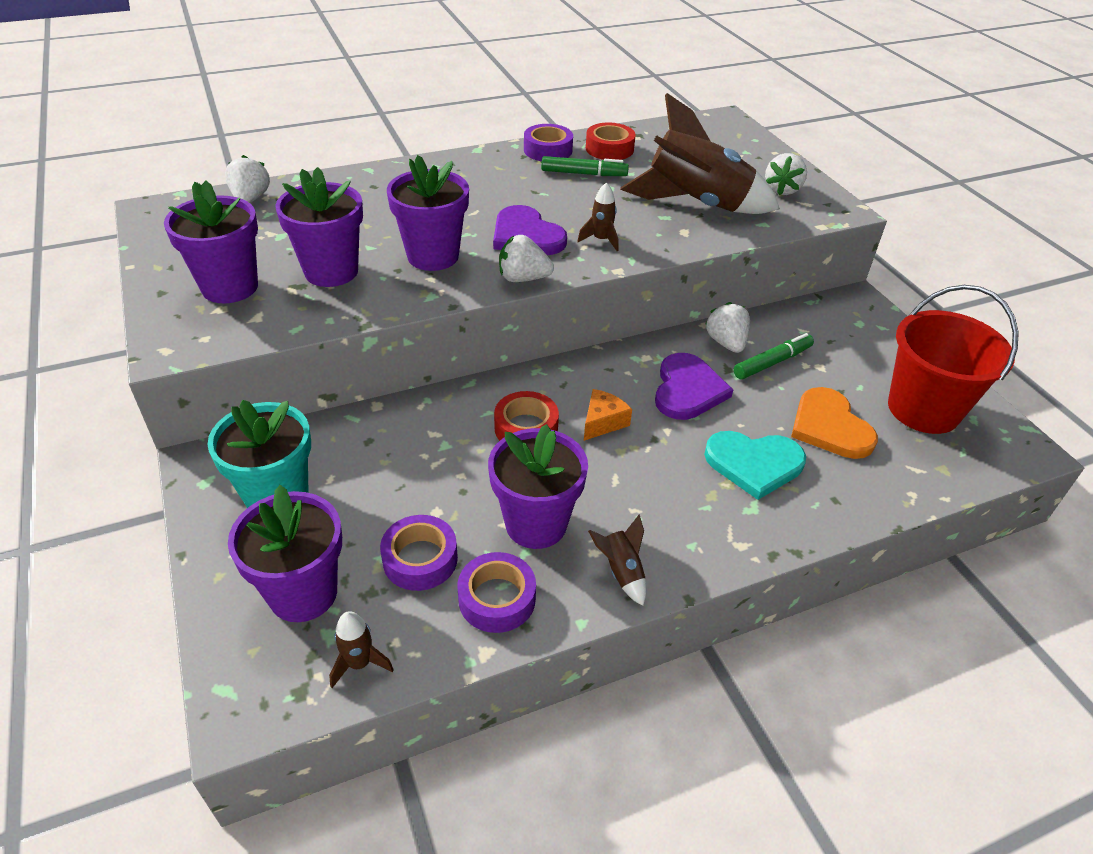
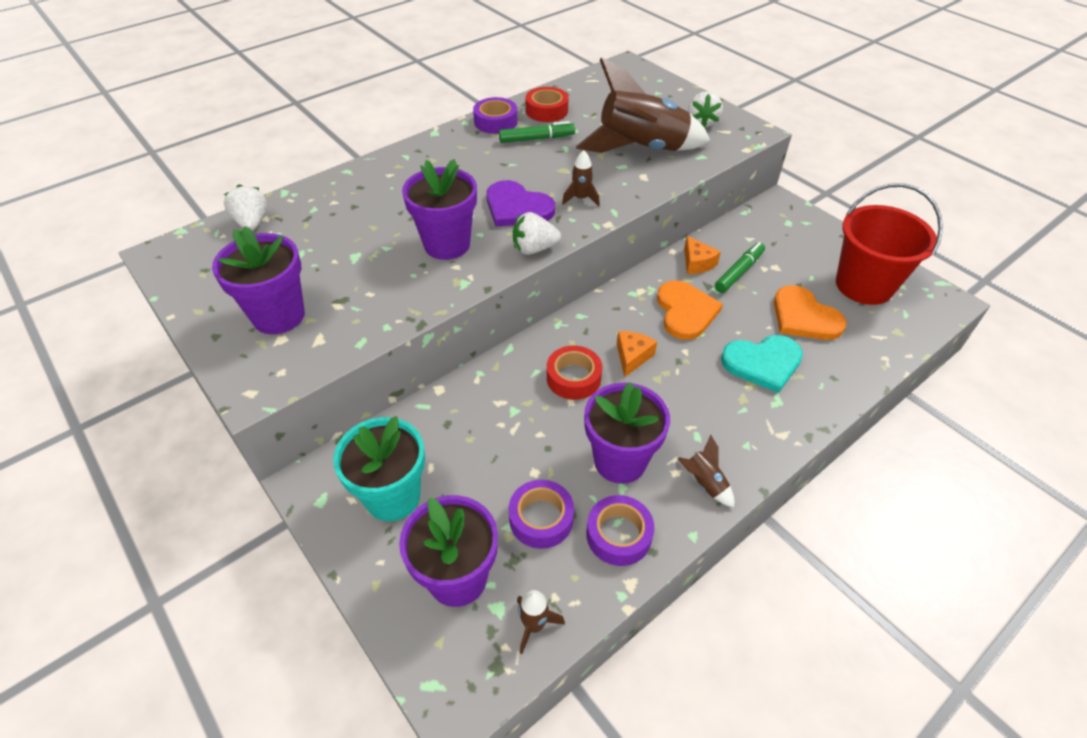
camera: 15 degrees left, 5 degrees up
purple flower pot [275,167,363,287] -> none
purple heart [655,353,733,420] -> orange heart [657,280,723,340]
white strawberry [706,302,750,353] -> orange cheese [684,236,721,274]

